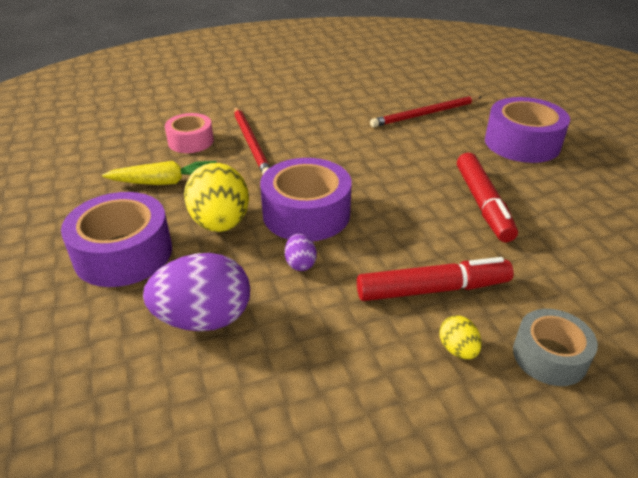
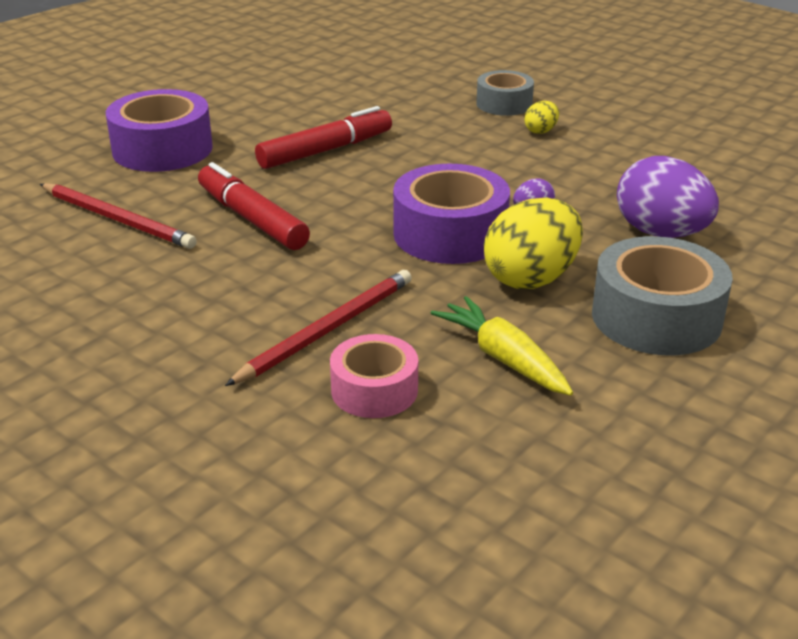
camera: 120 degrees left, 5 degrees down
purple tape [61,192,172,287] -> grey tape [592,236,733,355]
red marker [357,257,514,301] -> red marker moved to [198,162,310,250]

